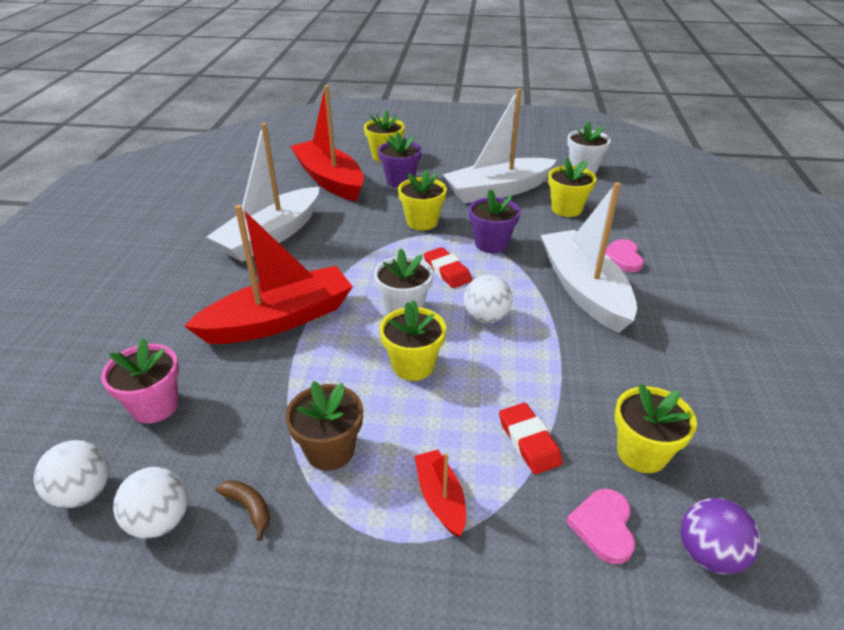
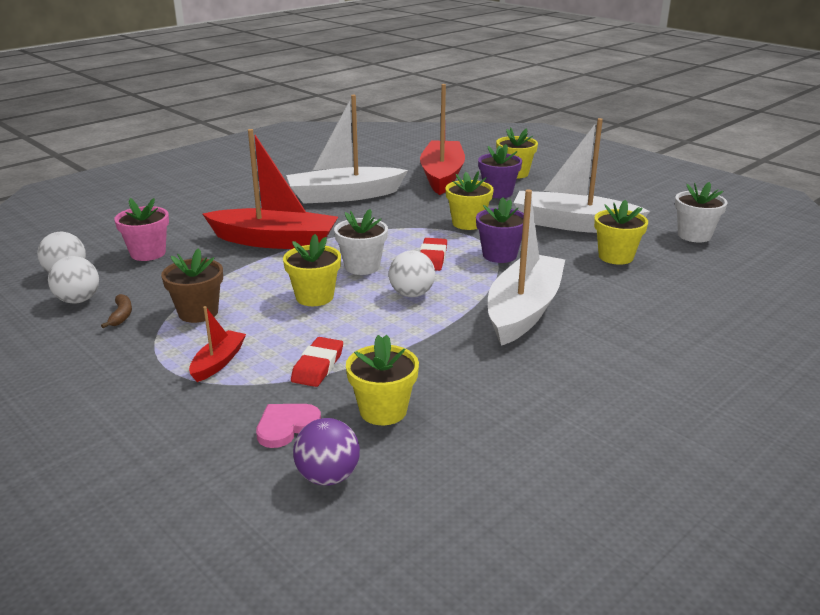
camera: 40 degrees right, 10 degrees down
pink heart [605,239,644,272] -> none

